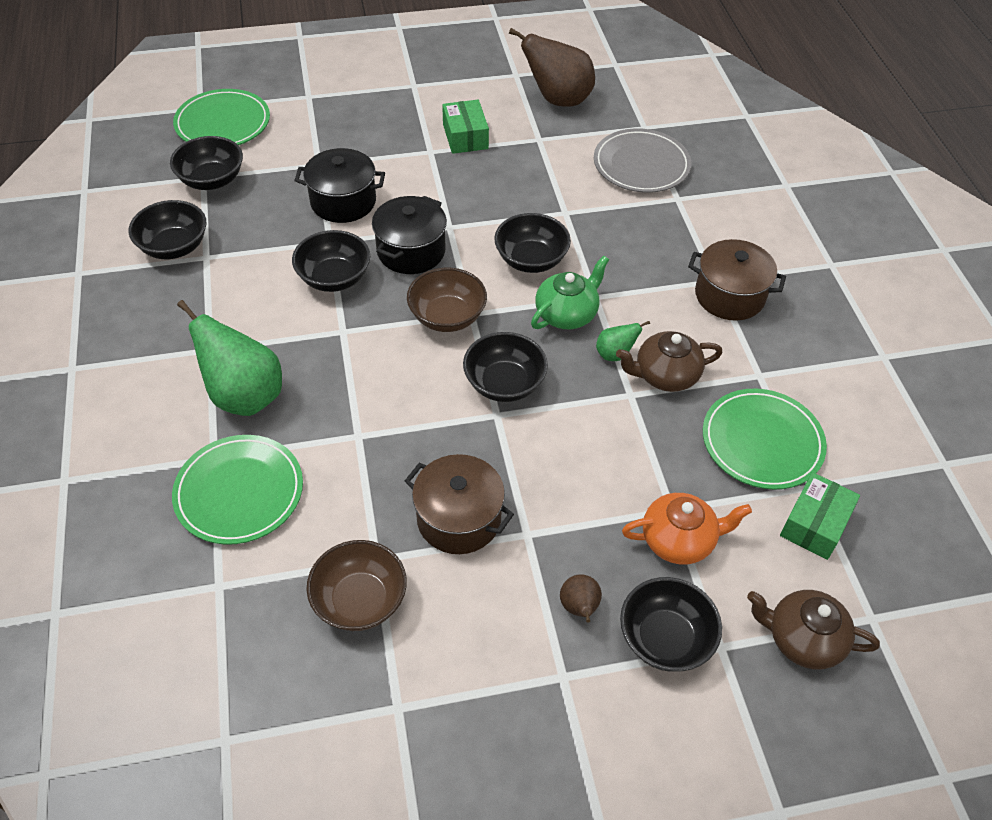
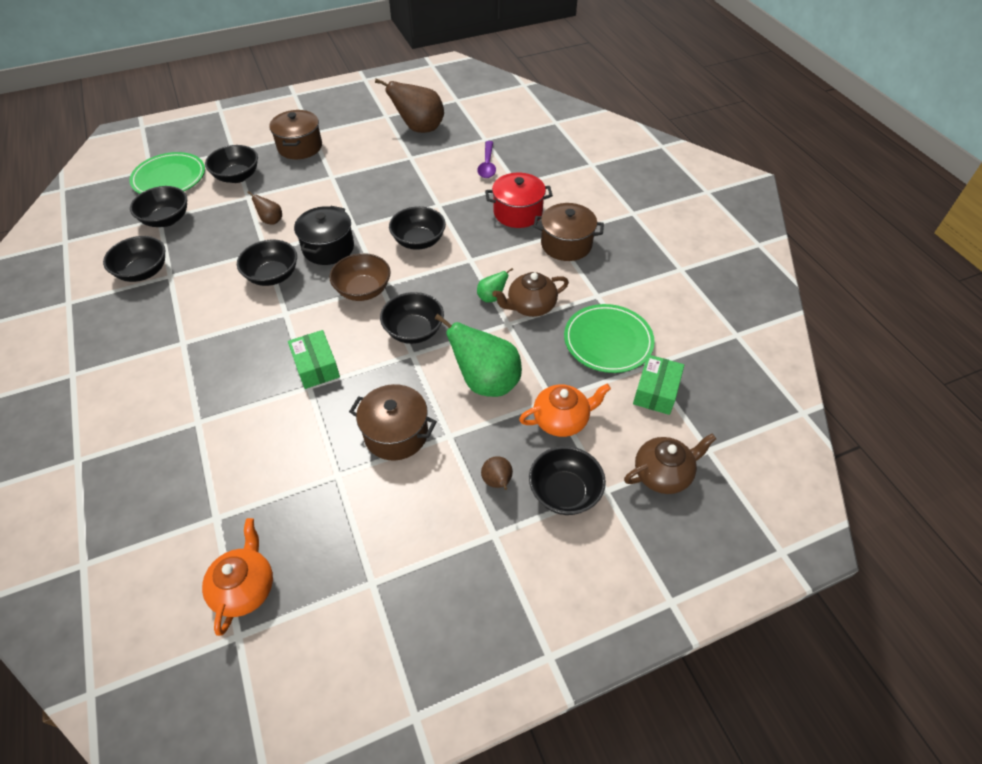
camera: 10 degrees left, 0 degrees up
green plate [172,435,303,545] -> none
green pear [177,300,282,416] -> green pear moved to [435,314,522,397]
black pot [294,148,385,223] -> brown pear [247,191,282,225]
brown bowl [306,540,407,631] -> none
green box [442,100,489,154] -> green box moved to [288,330,340,389]
green teapot [531,255,609,329] -> none
grey plate [594,128,691,193] -> purple spoon [477,141,496,178]
brown teapot [747,590,880,670] -> brown teapot turned 150 degrees clockwise [624,434,716,494]
none -> orange teapot [202,518,273,636]
none -> black bowl [205,145,258,183]
none -> brown pot [269,110,322,159]
none -> red pot [485,173,553,228]

